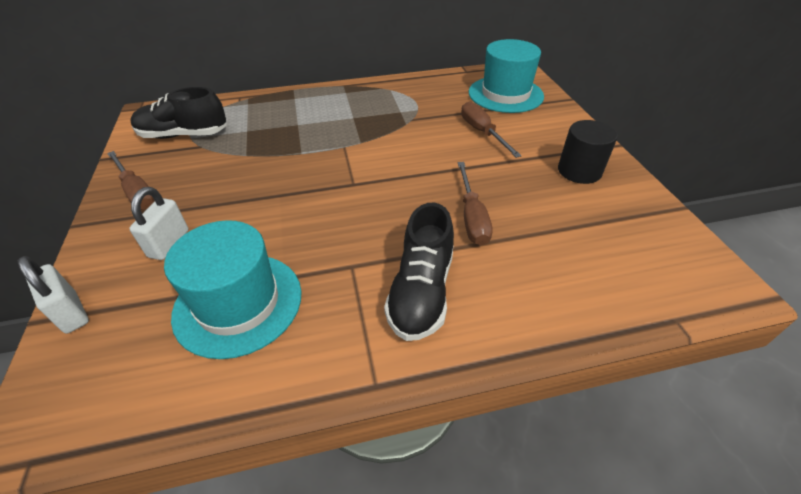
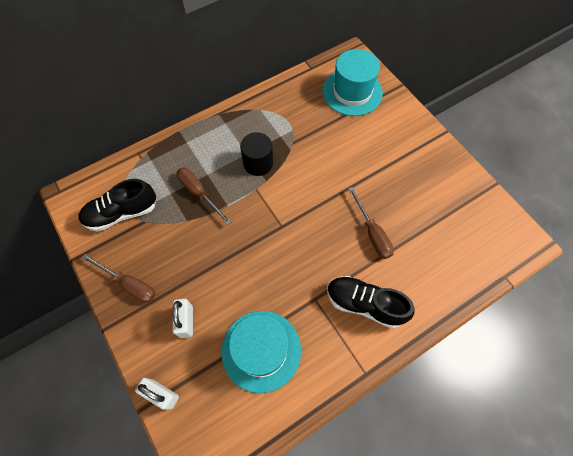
camera: 20 degrees left, 20 degrees up
black shoe [384,203,454,341] -> black shoe turned 120 degrees clockwise [327,276,414,329]
brown screwdriver [461,101,522,158] -> brown screwdriver moved to [177,168,231,225]
black cylinder [558,120,618,184] -> black cylinder moved to [240,132,273,176]

